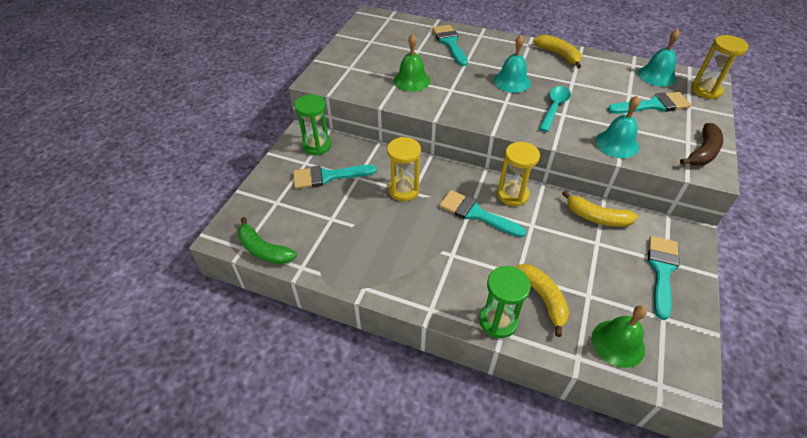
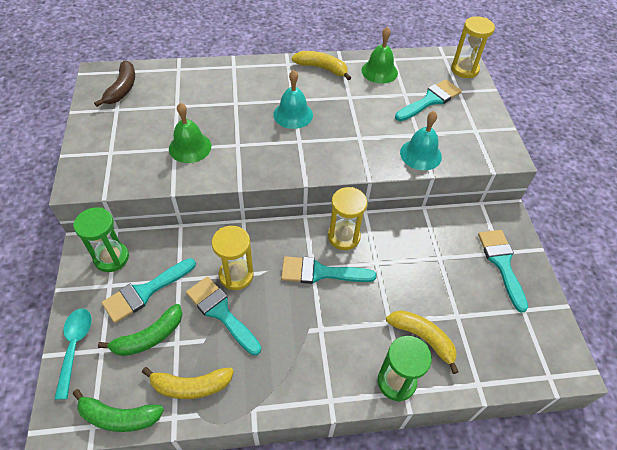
camera: 30 degrees left, 5 degrees up
turquoise brush [432,25,468,66] -> turquoise brush moved to [186,276,261,355]
turquoise spoon [539,86,571,132] -> turquoise spoon moved to [54,308,92,400]
yellow banana [562,190,638,227] -> yellow banana moved to [142,367,234,399]
green bell [592,305,647,368] -> green bell moved to [361,27,398,84]
turquoise bell [638,29,680,87] -> none
brown banana [680,123,723,166] -> brown banana moved to [94,60,135,107]
none -> green banana [98,304,182,356]

